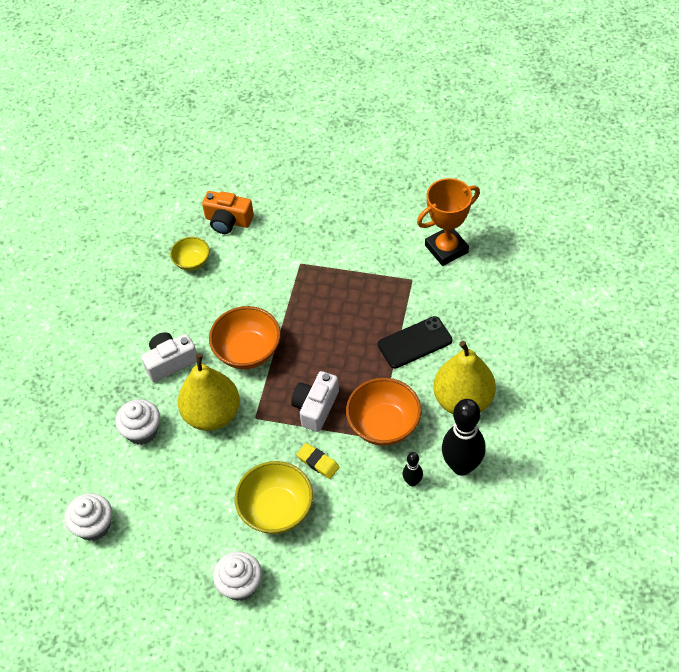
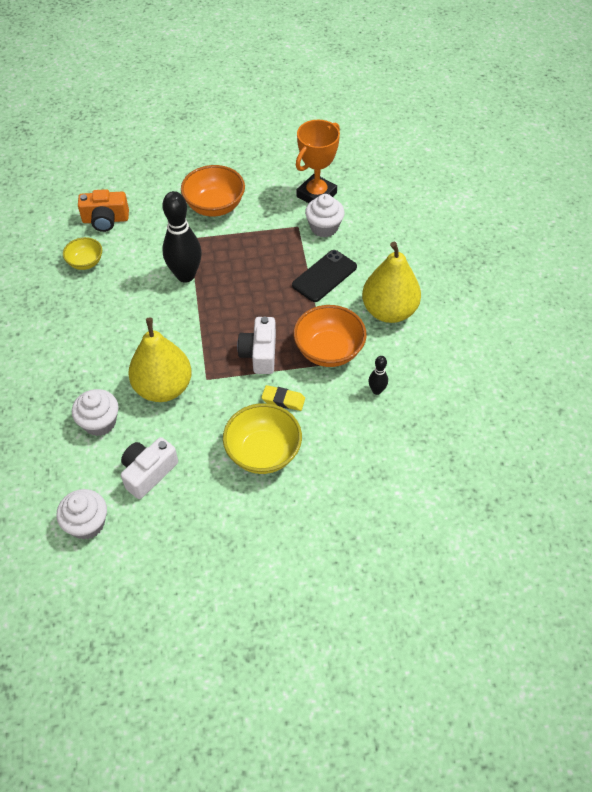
camera: 25 degrees left, 0 degrees up
white camera [141,332,197,382] -> white camera moved to [121,437,178,499]
orange bowl [209,306,281,369] -> orange bowl moved to [181,165,245,217]
white cupcake [213,551,262,601] -> white cupcake moved to [305,194,345,237]
black bowling pin [442,399,486,476] -> black bowling pin moved to [163,191,202,282]

